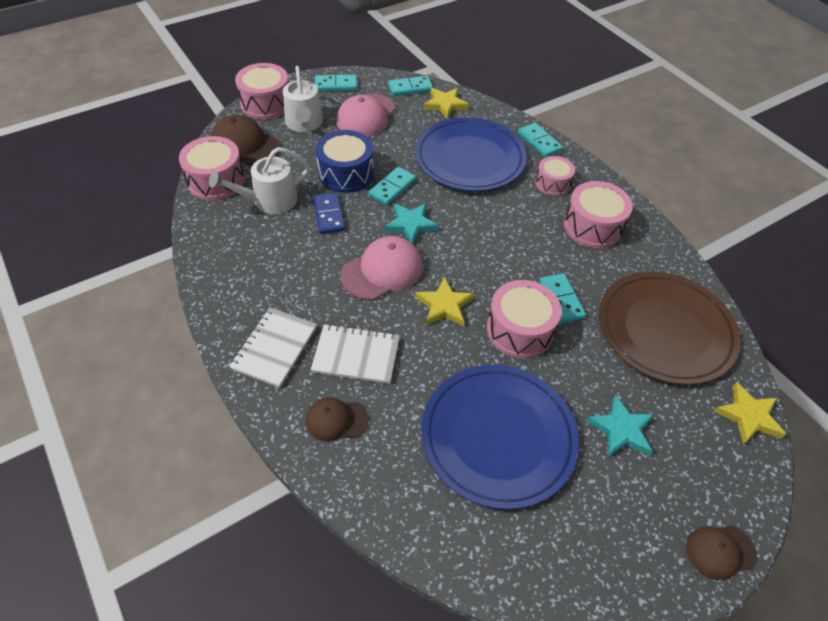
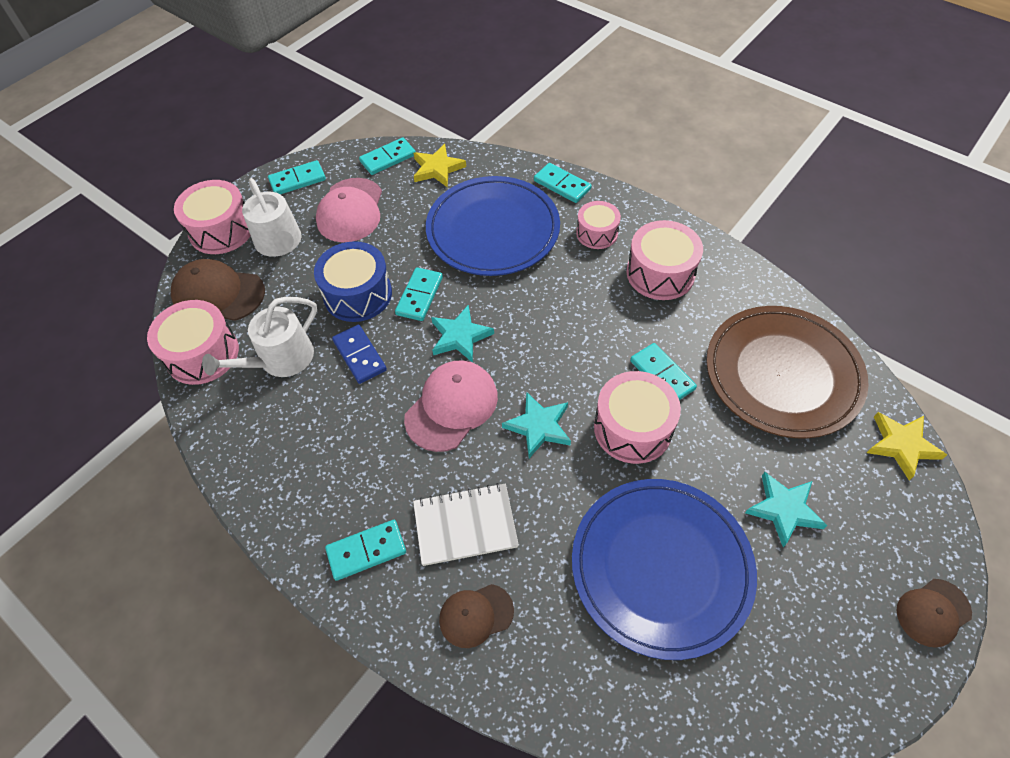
camera: 15 degrees left, 5 degrees up
white notebook [229,307,317,388] -> turquoise domino [325,520,406,581]
yellow star [415,277,474,327] -> turquoise star [502,392,571,458]

